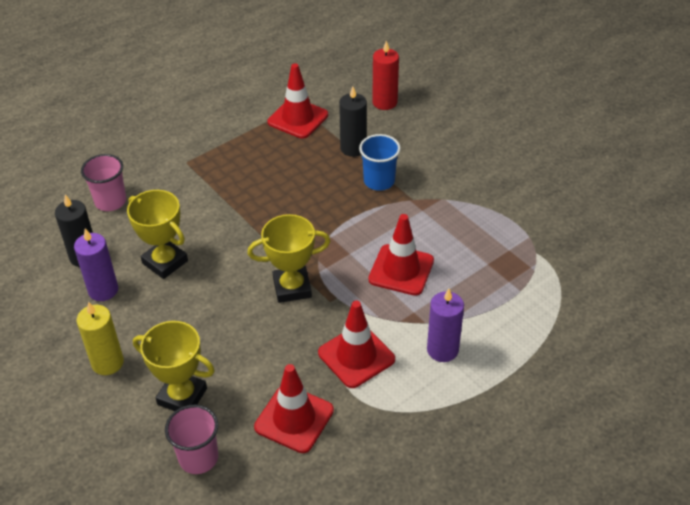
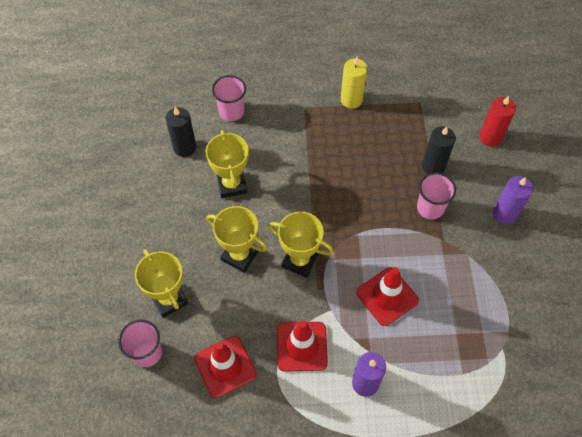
camera: 35 degrees right, 15 degrees up
purple candle [74,229,118,301] -> purple candle moved to [493,176,533,225]
yellow candle [76,302,124,375] -> yellow candle moved to [341,57,367,109]
red traffic cone [267,63,328,139] -> none
blue cup [359,134,401,191] -> pink cup [417,173,456,219]
none -> yellow trophy [207,206,267,273]

